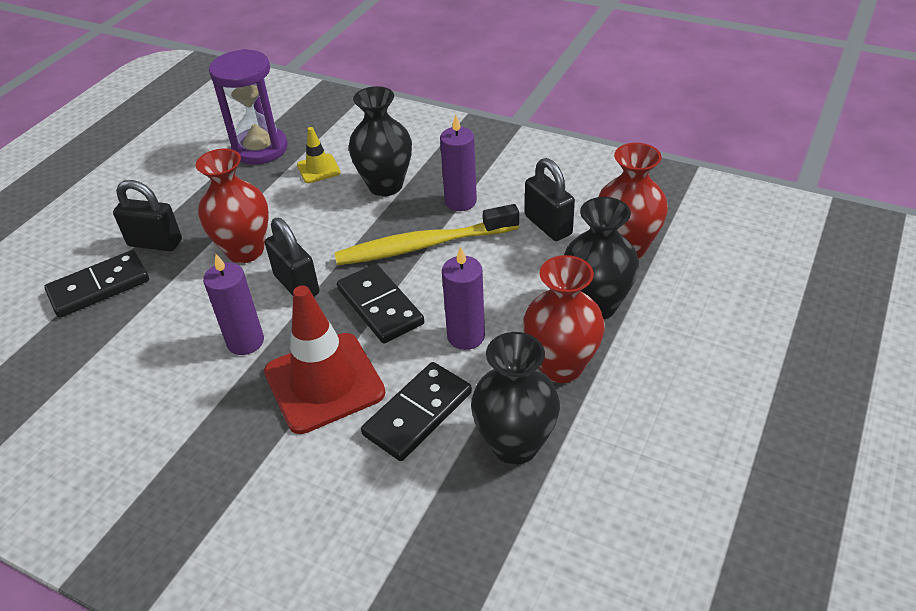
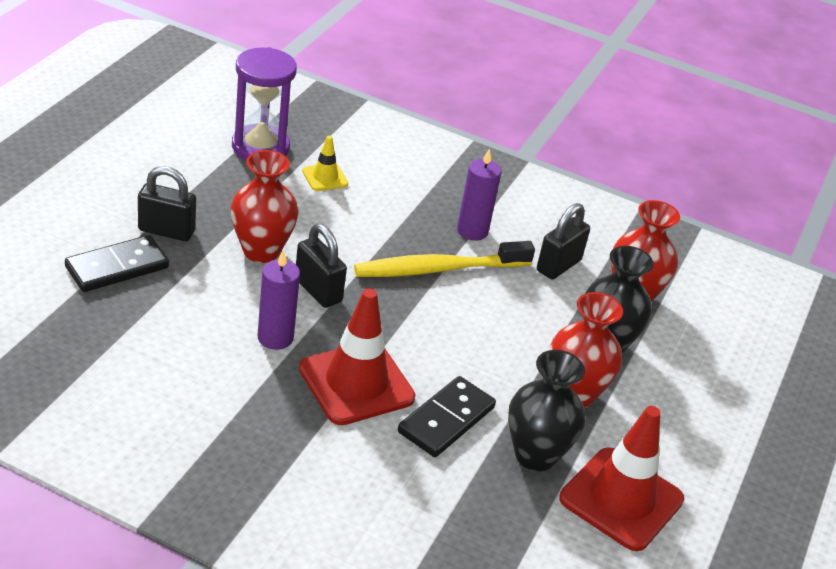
camera: 10 degrees left, 5 degrees down
black domino [337,264,424,344] -> none
black vase [348,86,412,196] -> none
purple candle [442,246,485,350] -> none
black padlock [525,158,575,241] -> black padlock turned 75 degrees clockwise [537,203,590,279]
none -> red traffic cone [559,406,684,551]

